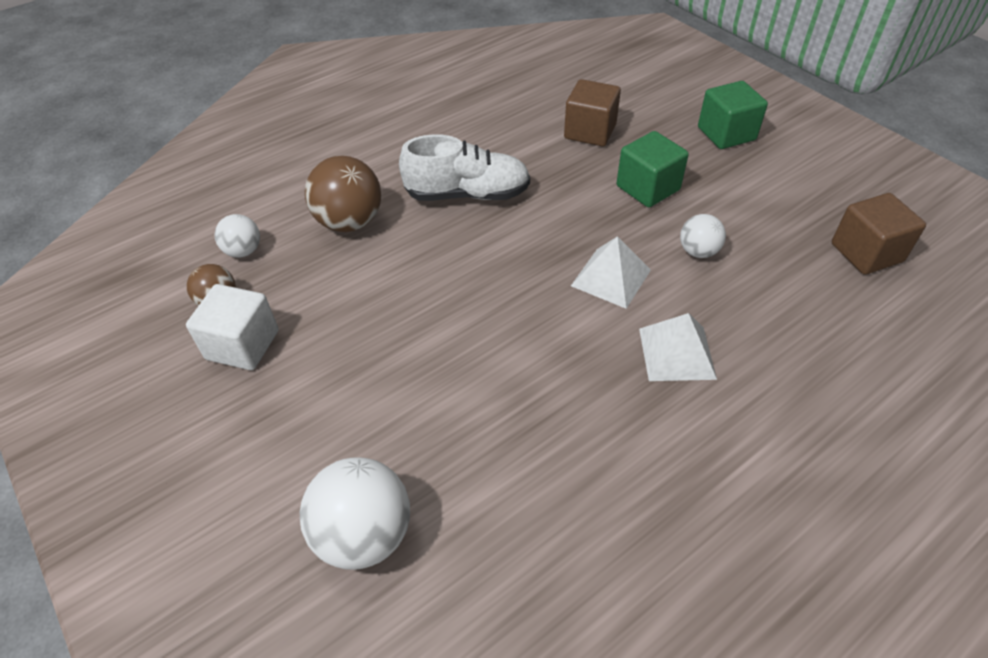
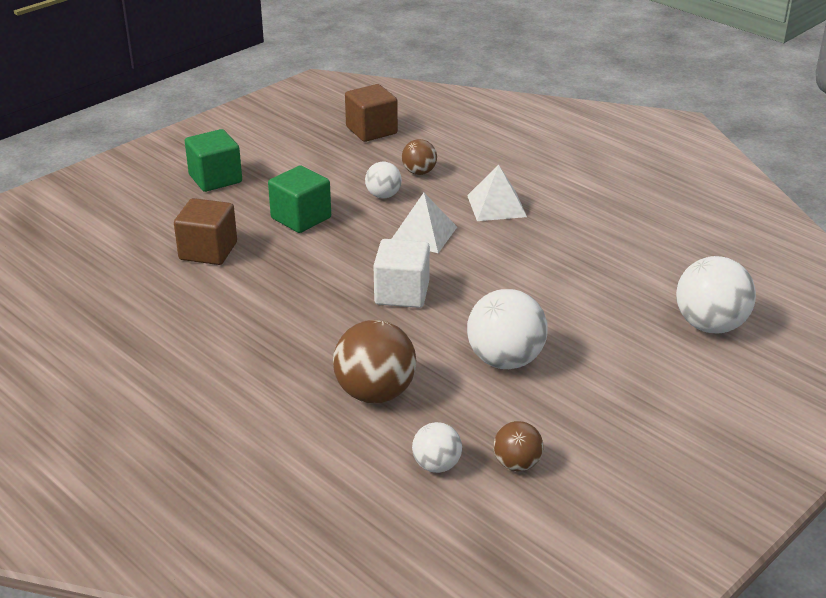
camera: 100 degrees left, 15 degrees down
white cube [186,284,279,370] -> white cube moved to [373,239,430,308]
white shoe [399,134,530,201] -> none
none -> brown ball [402,139,437,175]
none -> white ball [467,289,548,369]

